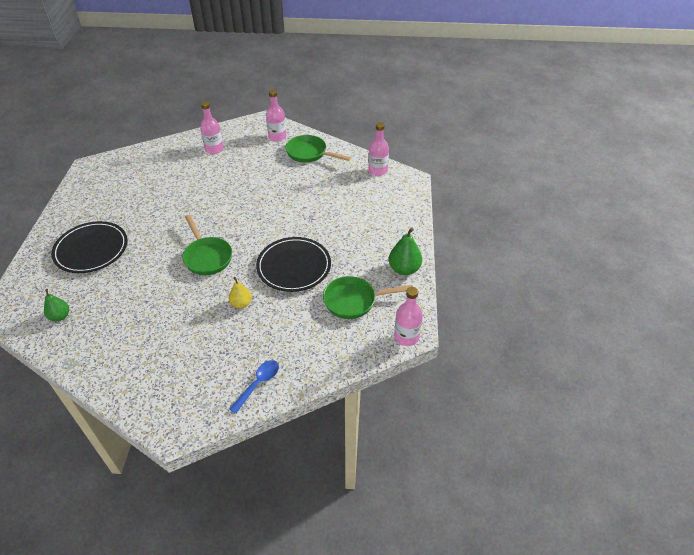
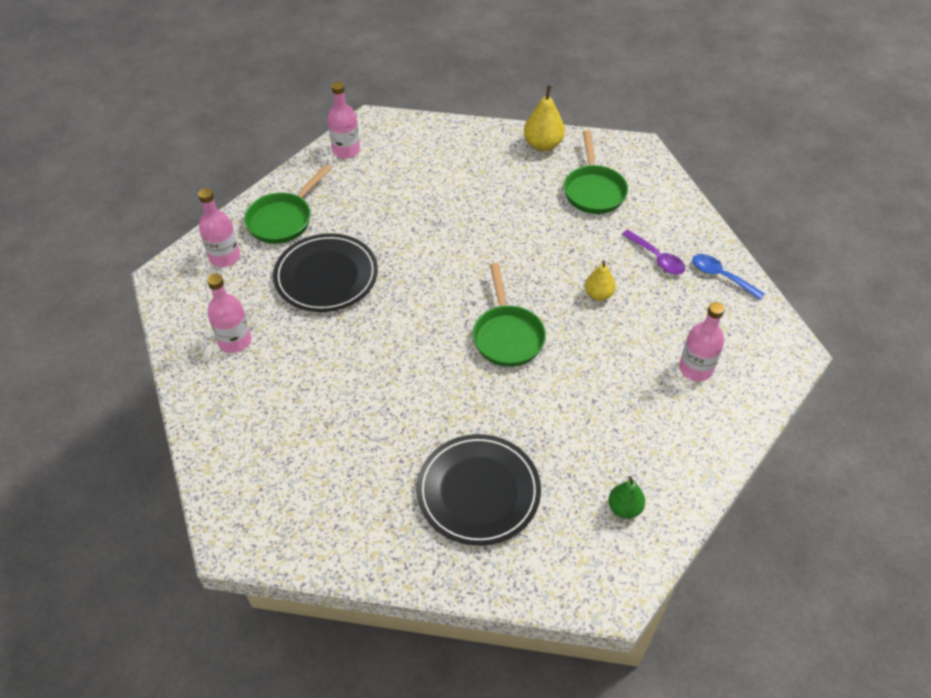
camera: 85 degrees left, 5 degrees up
green pan [182,215,232,275] -> green pan turned 105 degrees clockwise [473,263,546,367]
black plate [256,237,331,292] -> black plate moved to [273,233,378,312]
green pear [389,228,422,275] -> yellow pear [524,85,565,151]
pink bottle [394,287,423,346] -> pink bottle moved to [679,302,725,381]
none -> purple spoon [622,230,685,274]

